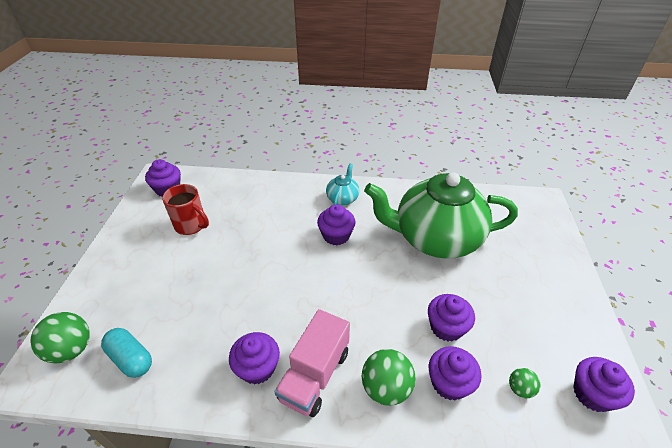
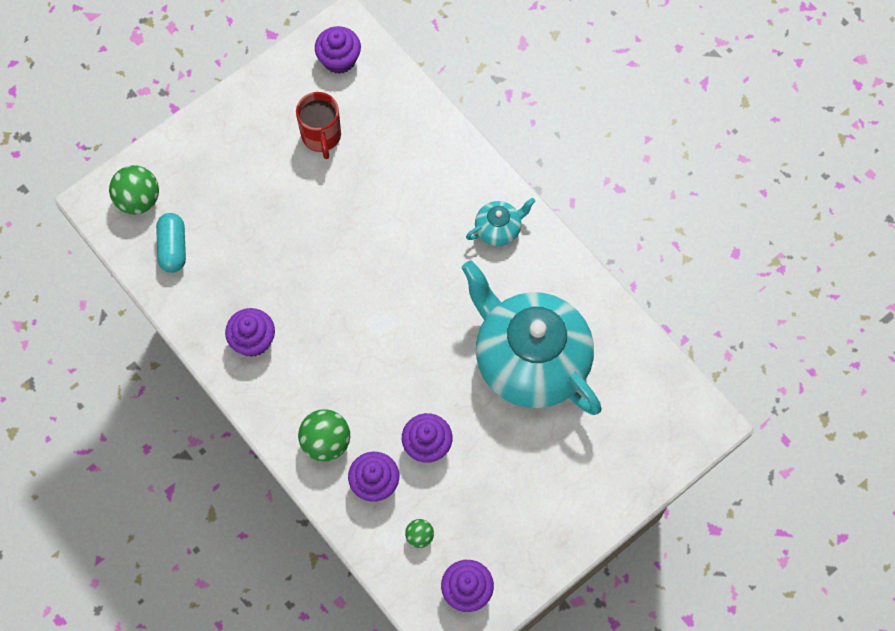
camera: 45 degrees right, 25 degrees up
pink truck [274,309,350,417] -> none
purple cupcake [317,204,356,245] -> none
green teapot [364,172,518,259] -> turquoise teapot [461,260,601,415]

